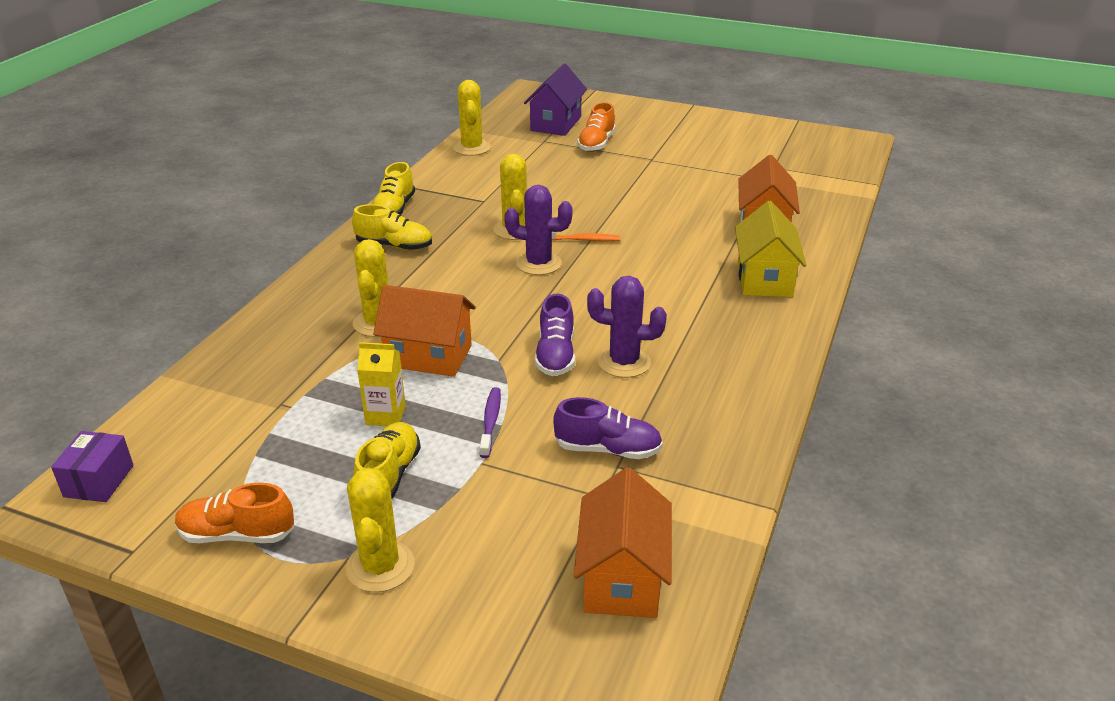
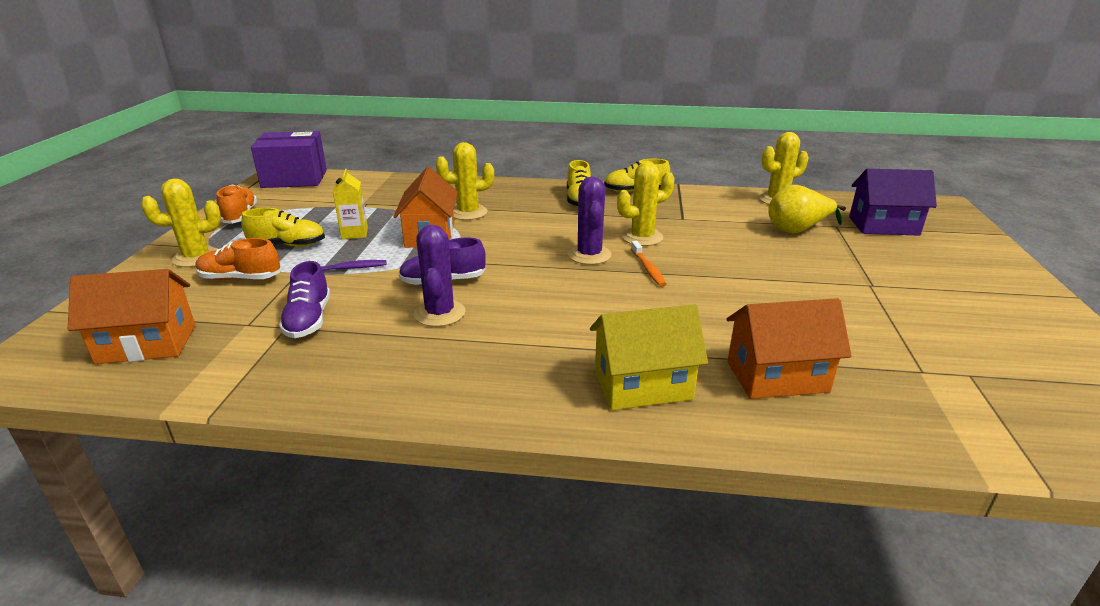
camera: 75 degrees right, 5 degrees down
purple box [51,431,134,502] -> purple box [251,131,327,188], size x1.83
orange shoe [577,102,616,152] -> orange shoe moved to [196,238,280,280]
none -> yellow pear [768,185,846,233]

